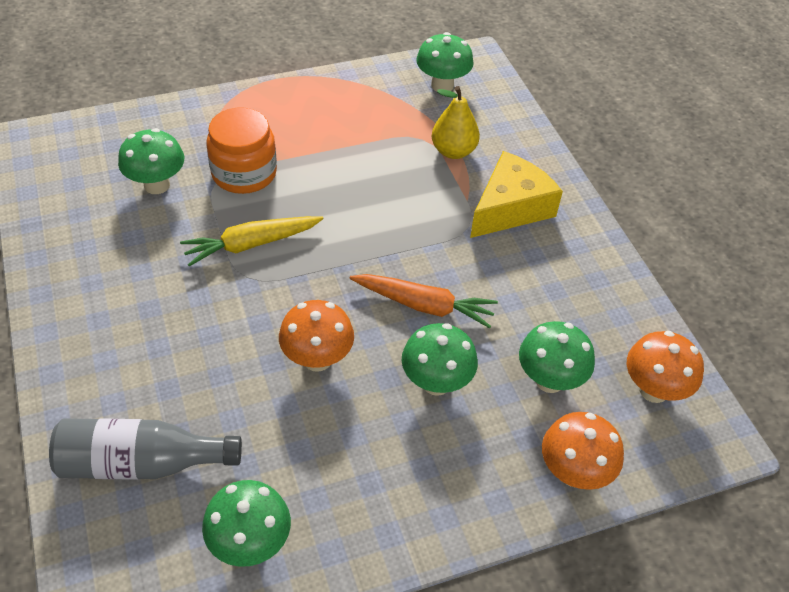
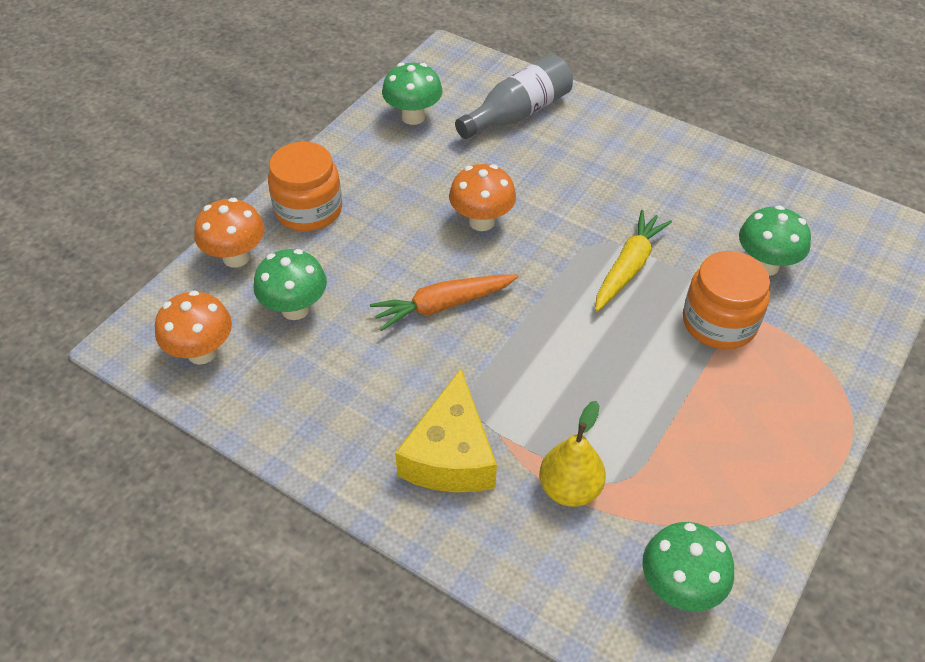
camera: 145 degrees right, 0 degrees up
green mushroom [402,323,478,396] -> none
none -> orange jar [268,142,342,231]

